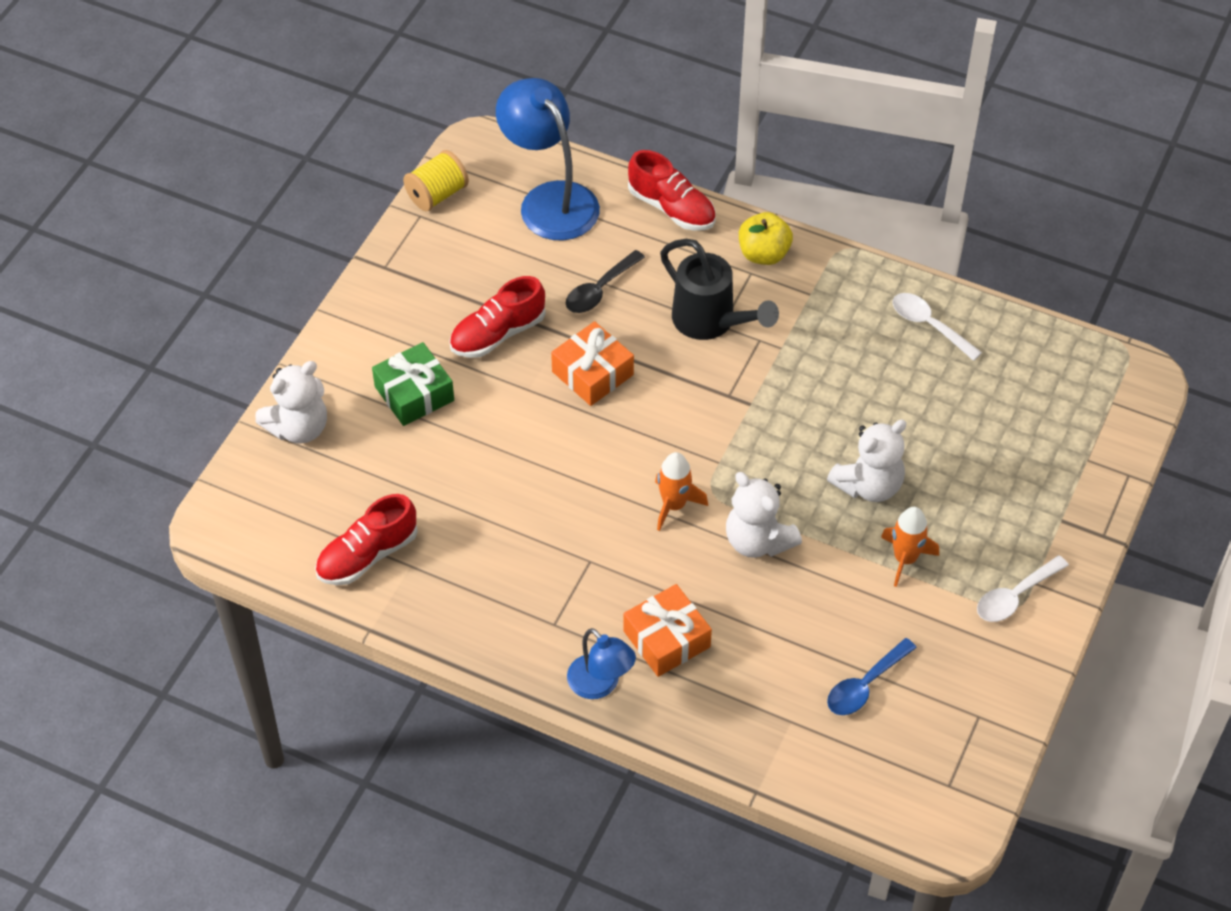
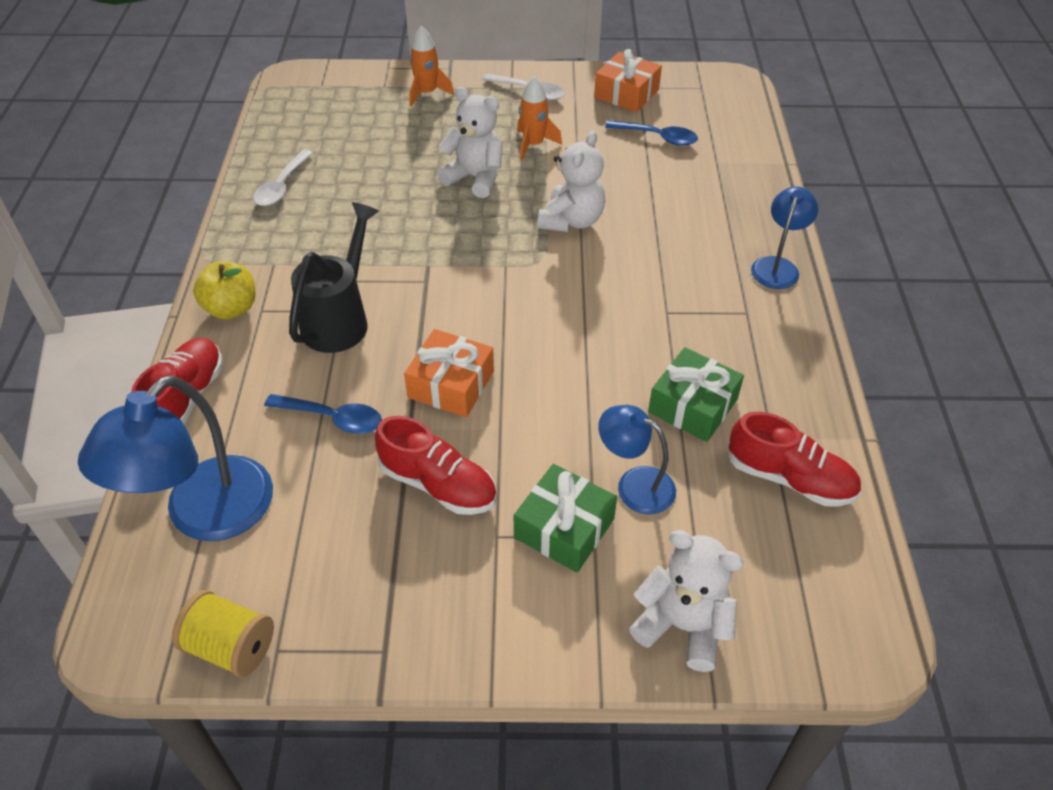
camera: 115 degrees left, 5 degrees down
black spoon [566,250,645,313] -> blue spoon [264,394,382,434]
orange gift [624,584,712,677] -> orange gift moved to [594,49,662,112]
orange rocket [655,452,708,531] -> orange rocket moved to [410,26,454,107]
none -> blue lamp [598,405,676,515]
none -> green gift [648,347,744,442]

